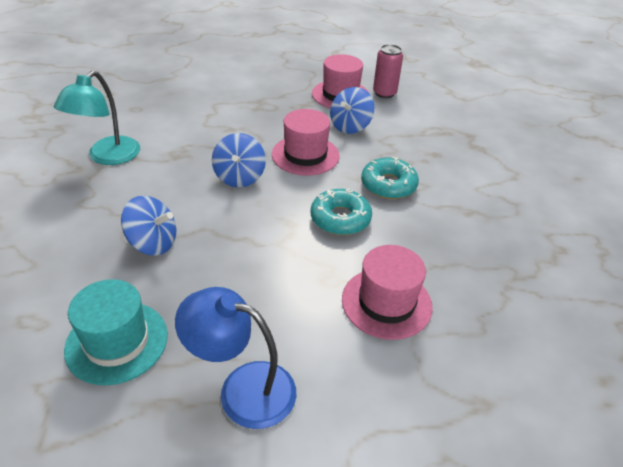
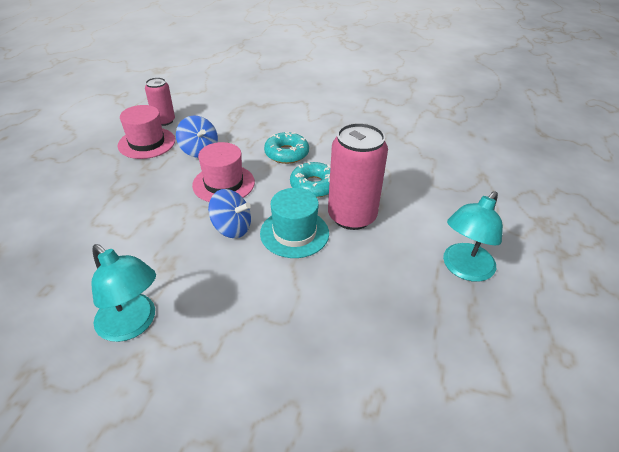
camera: 70 degrees left, 0 degrees up
turquoise hat [64,279,168,386] -> turquoise hat moved to [260,188,329,258]
blue spinning top [121,196,176,255] -> none
blue lamp [175,287,296,429] -> turquoise lamp [443,191,503,282]
pink hat [342,245,433,340] -> none
none -> pink can [328,123,388,230]

